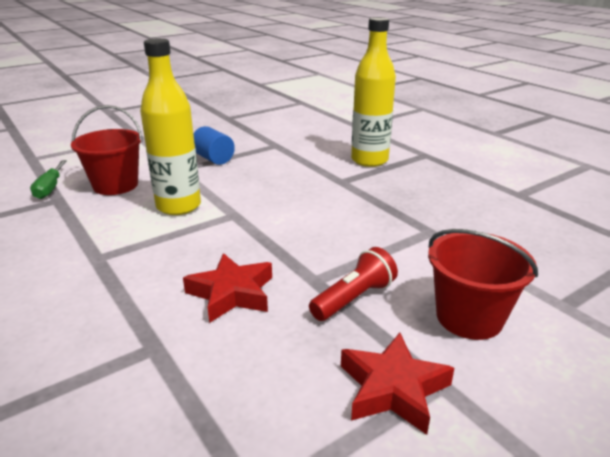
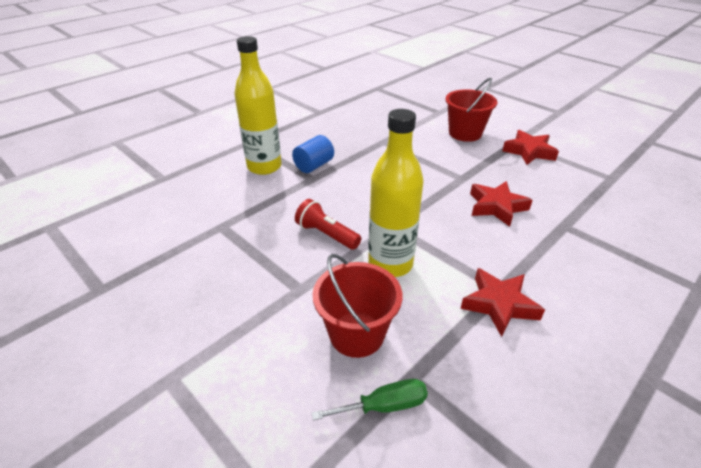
camera: 100 degrees left, 10 degrees up
blue cylinder [193,126,235,165] -> blue cylinder moved to [292,135,334,173]
red flashlight [309,247,398,321] -> red flashlight moved to [295,199,361,250]
none -> red star [460,268,545,337]

